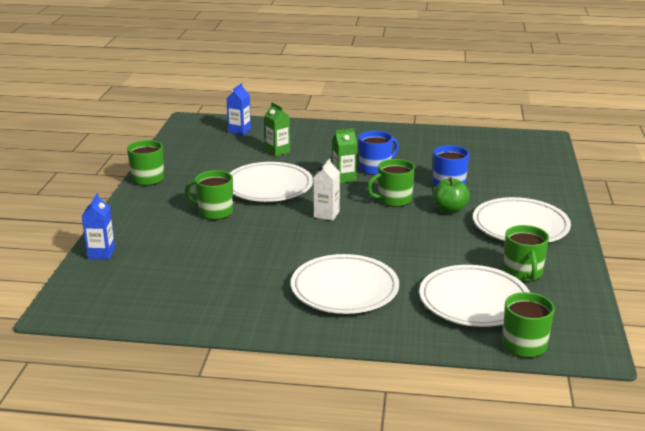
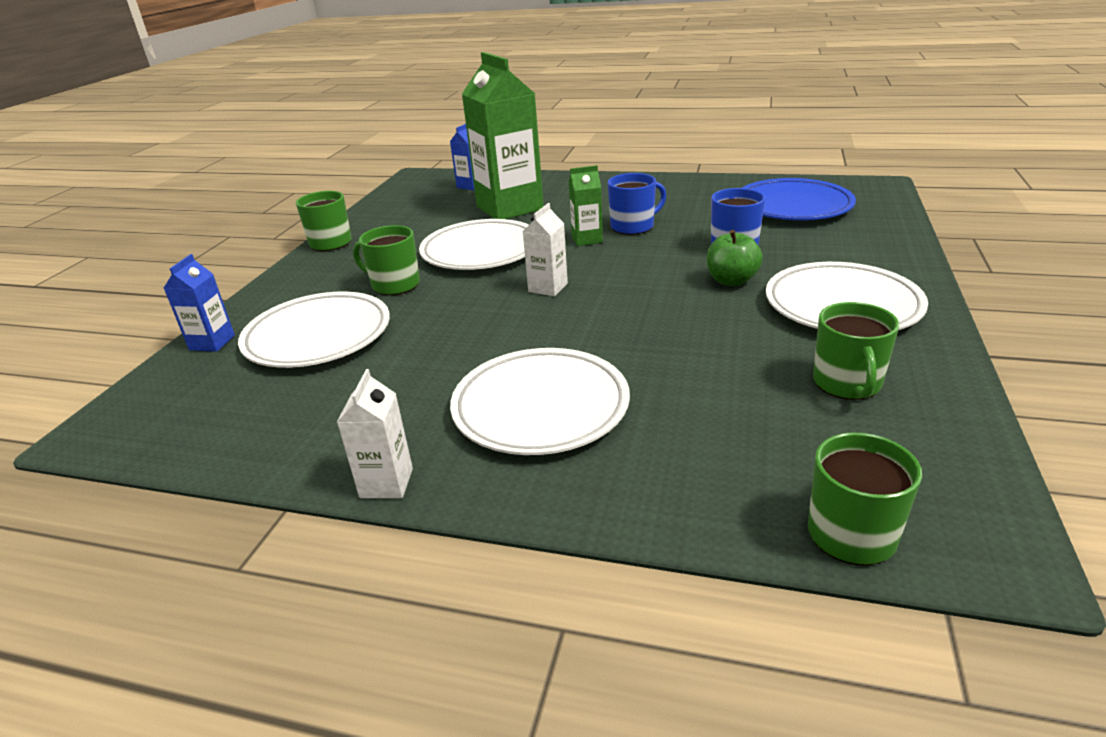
camera: 10 degrees right, 5 degrees up
green carton [265,102,290,157] -> green carton [462,52,544,219], size x2.18
green mug [367,159,415,207] -> none
white plate [419,265,530,327] -> white plate moved to [238,292,390,368]
none -> white carton [337,369,413,498]
none -> blue plate [742,178,856,220]

